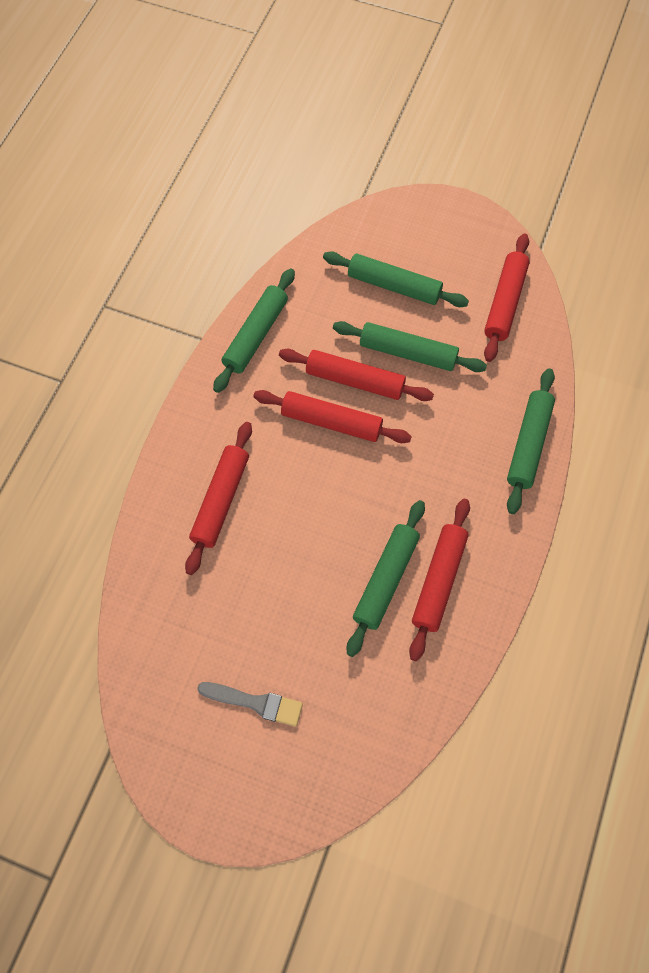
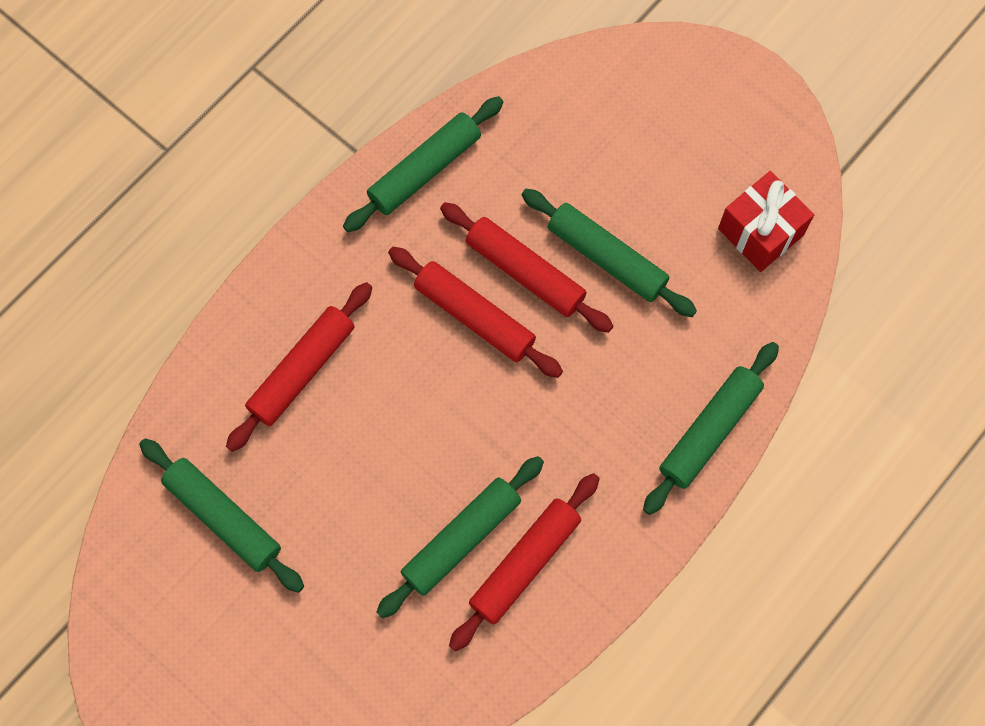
camera: 20 degrees right, 5 degrees up
grey brush [197,682,303,727] -> none
green rolling pin [323,251,469,307] -> green rolling pin moved to [139,439,304,593]
red rolling pin [484,234,530,362] -> red gift [718,171,814,272]

